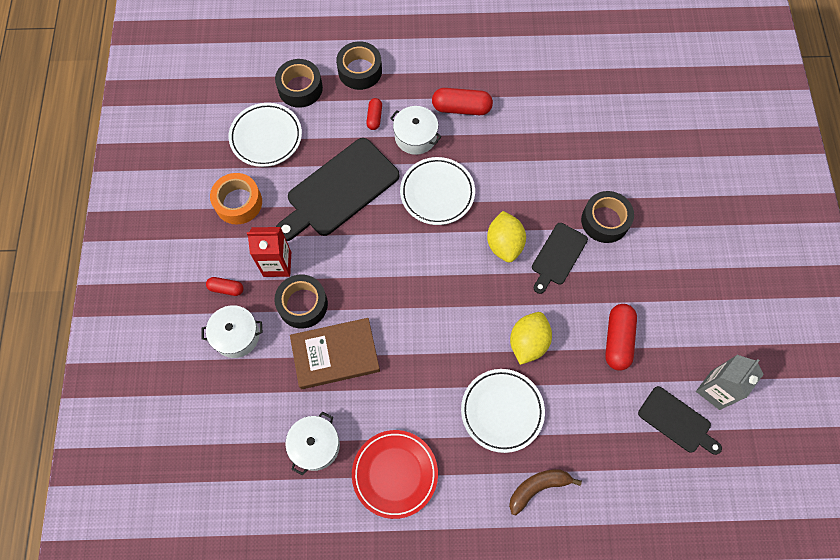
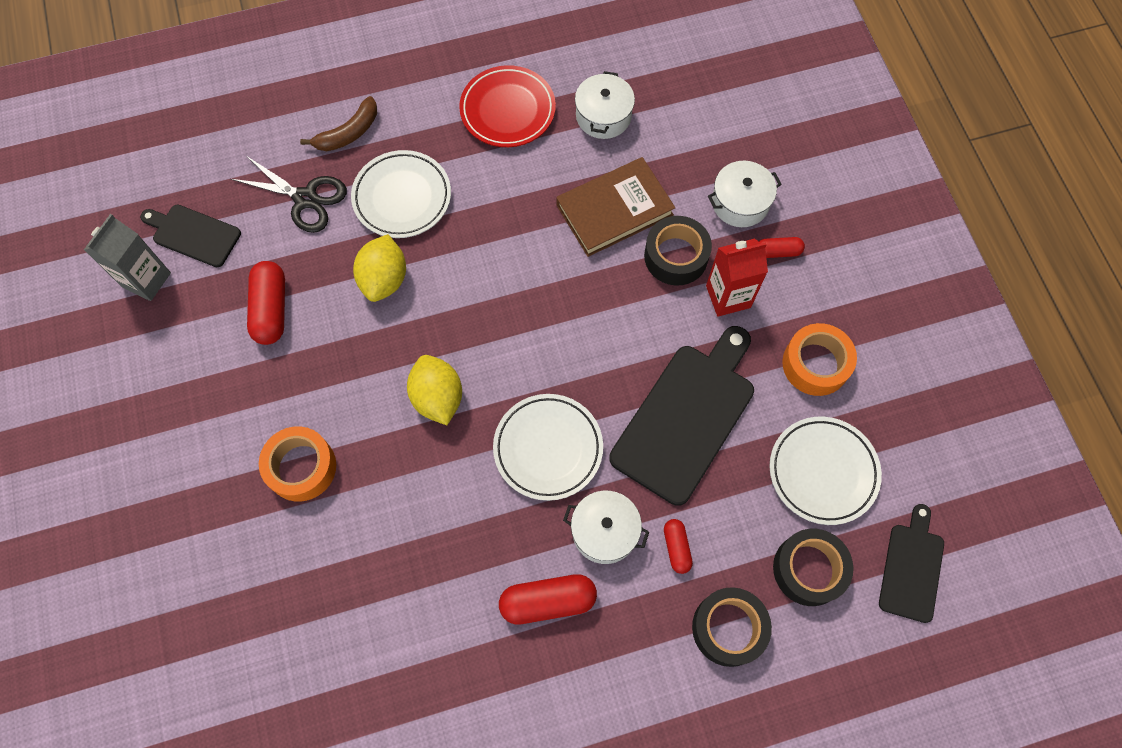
camera: 165 degrees right, 0 degrees up
black cutting board [532,223,588,294] -> black cutting board moved to [879,504,944,623]
black tape [581,191,634,243] -> orange tape [259,426,336,502]
none -> black scissors [231,156,347,233]

